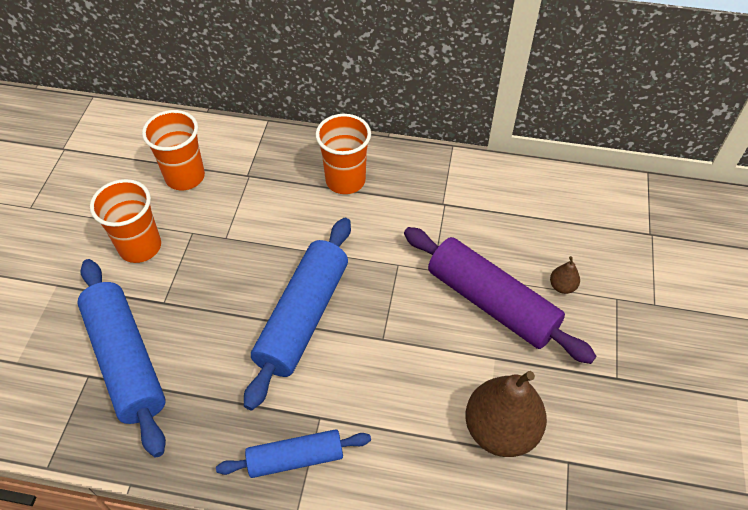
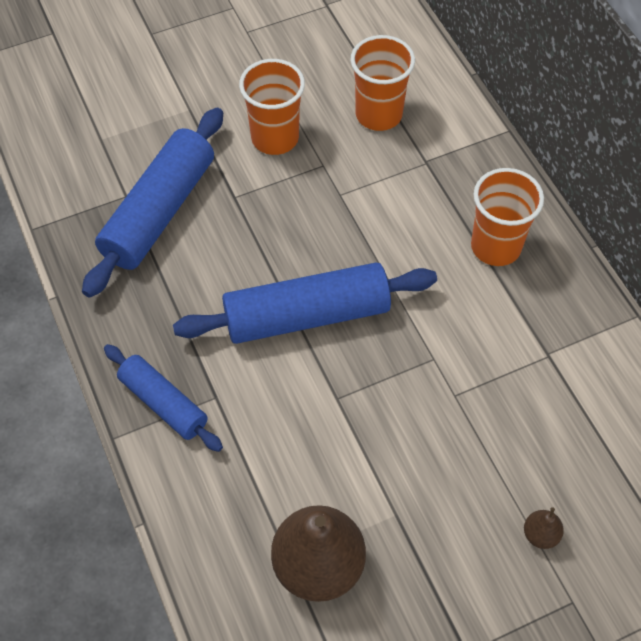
camera: 55 degrees right, 5 degrees up
purple rolling pin [404,227,596,364] -> none

